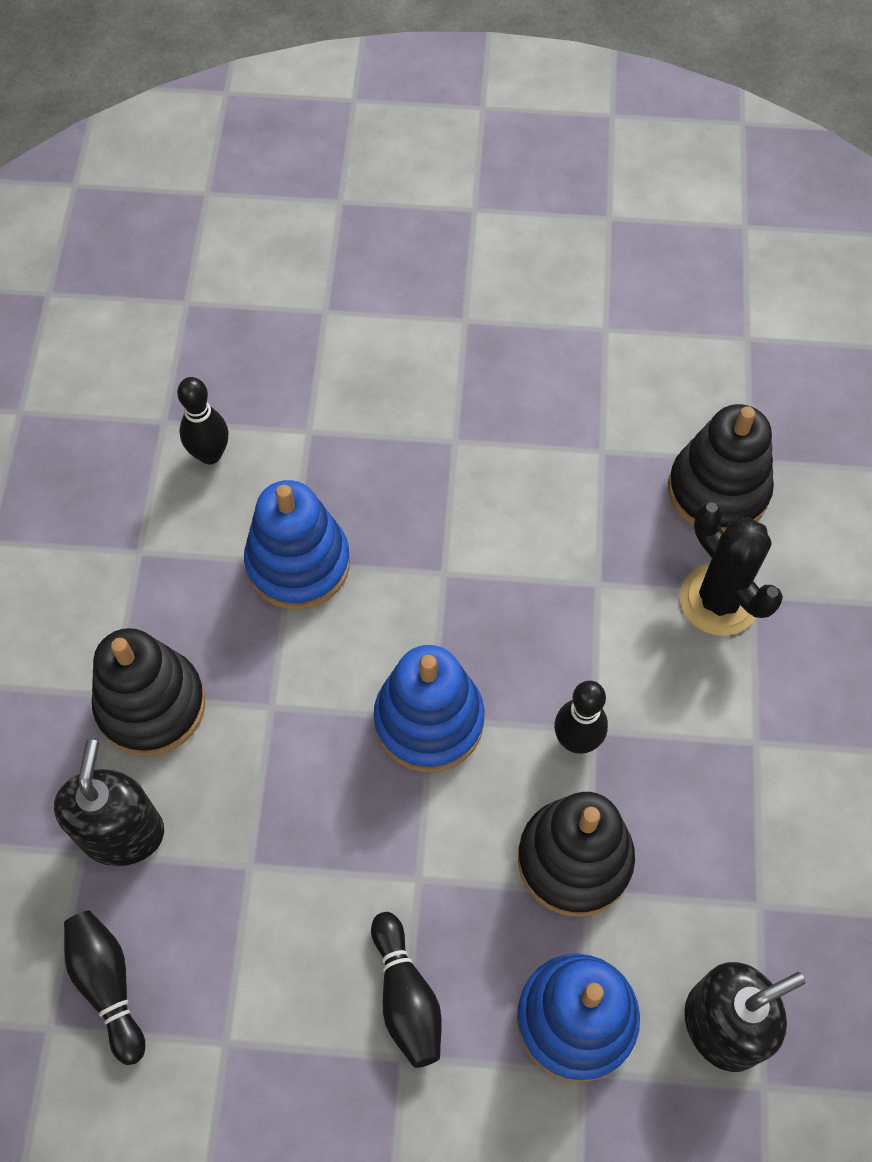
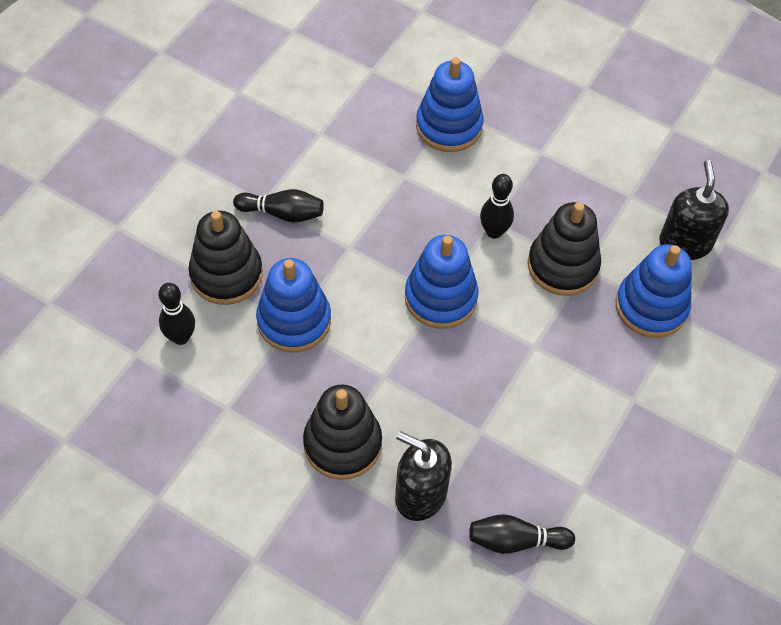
camera: 65 degrees left, 5 degrees down
black bowling pin [371,912,442,1068] -> black bowling pin moved to [233,189,324,223]
black stacking toy [668,404,774,532] -> black stacking toy moved to [189,211,263,305]
black cactus [680,502,783,636] -> blue stacking toy [416,57,484,152]

